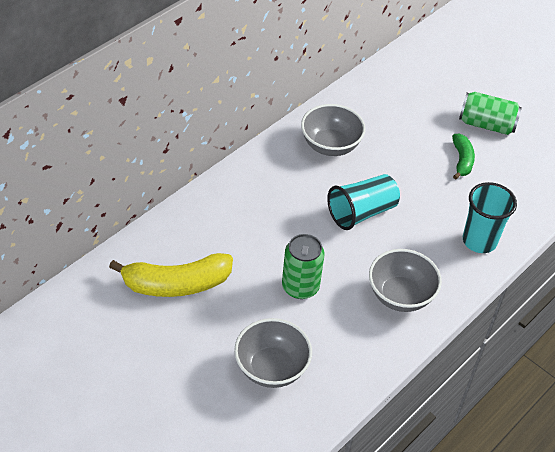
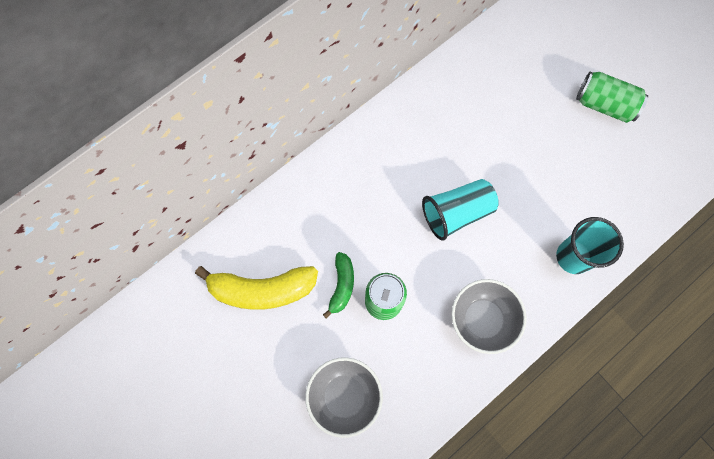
camera: 10 degrees right, 25 degrees up
grey bowl [301,104,366,156] -> none
green banana [452,134,475,179] -> green banana moved to [323,252,354,319]

